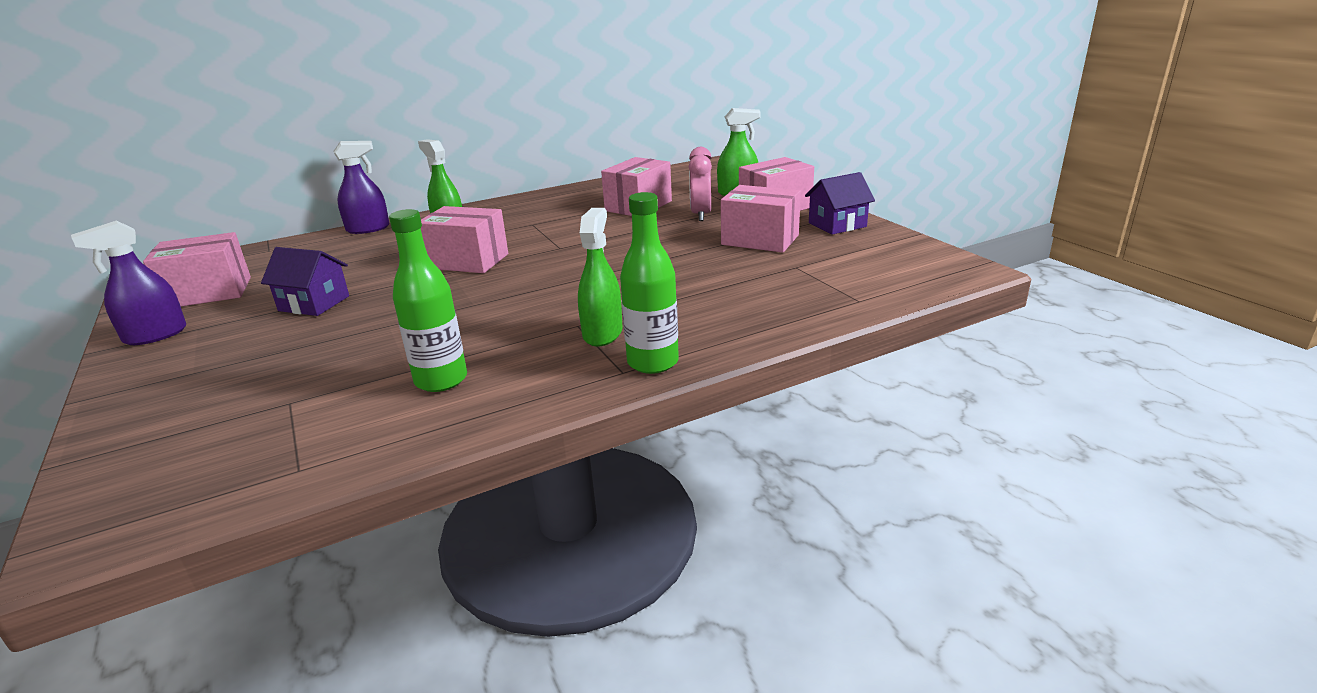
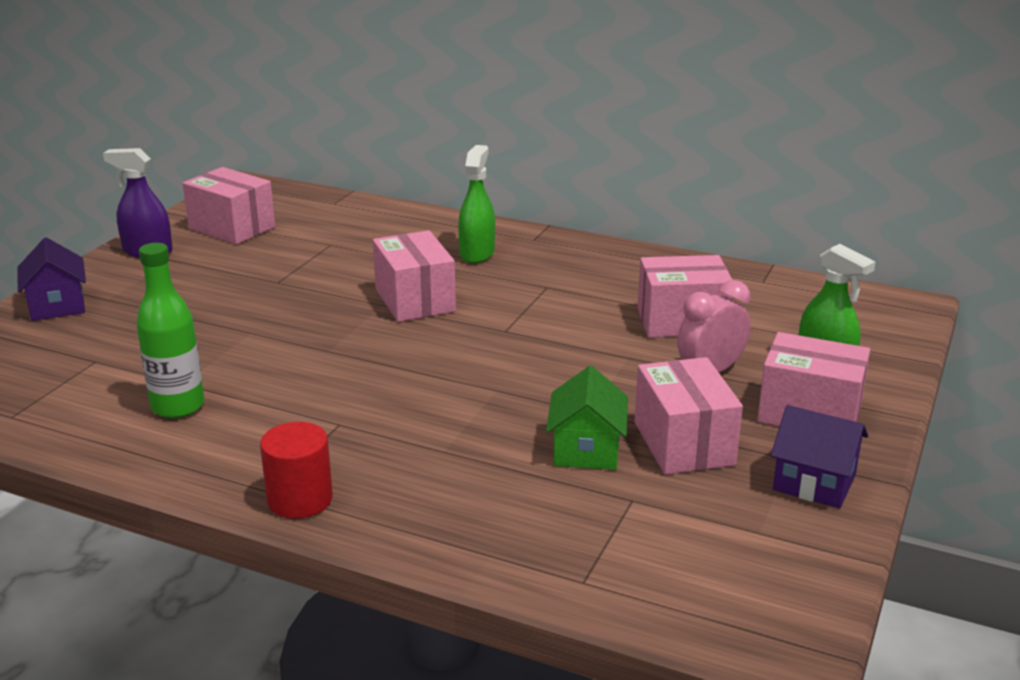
camera: 50 degrees right, 0 degrees up
purple house [261,247,349,316] -> purple house moved to [17,237,86,321]
purple spray bottle [334,141,389,234] -> none
green spray bottle [578,208,623,347] -> none
green bottle [620,192,679,374] -> red cylinder [260,422,333,519]
none -> green house [546,366,628,470]

